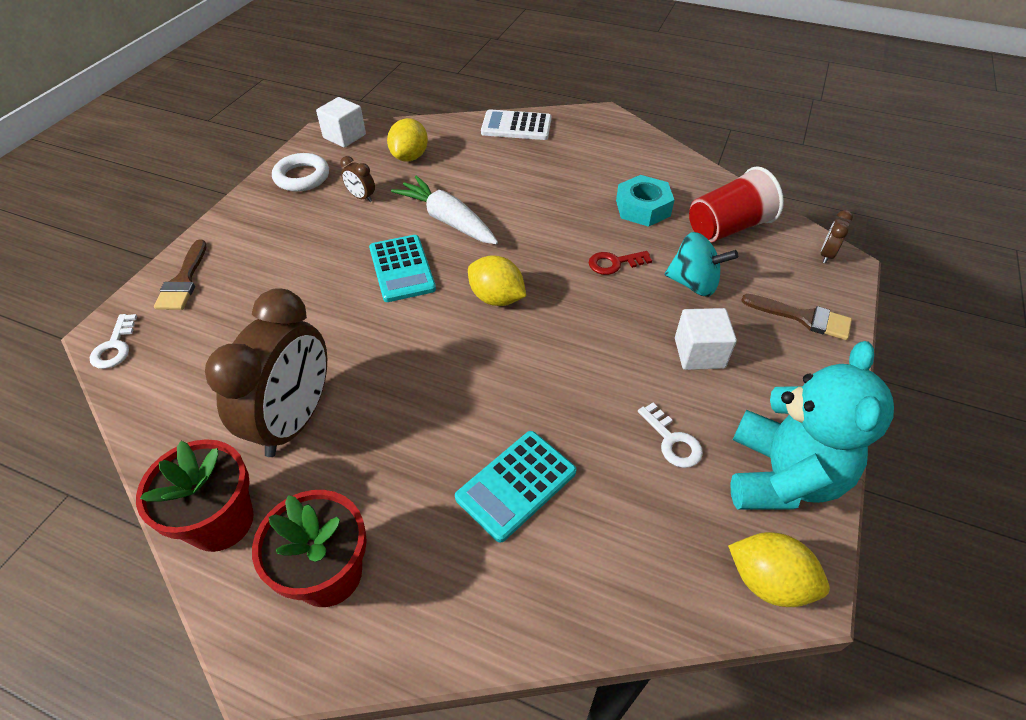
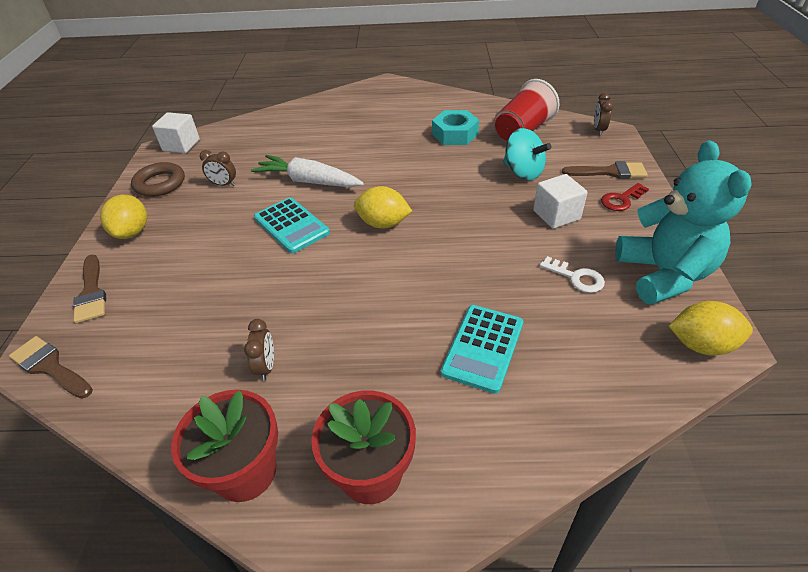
camera: 20 degrees left, 5 degrees down
white key [90,314,137,369] -> brown brush [9,336,93,399]
brown clock [205,288,327,457] -> brown clock [244,319,274,381], size x0.40
white ring [272,153,329,192] -> brown ring [131,162,185,197]
yellow lemon [387,118,428,162] -> yellow lemon moved to [100,195,147,239]
white calculator [481,109,551,140] -> none
red key [589,251,652,275] -> red key moved to [601,183,649,211]
turquoise spinning top [665,232,738,297] -> turquoise spinning top turned 45 degrees clockwise [503,128,551,180]

